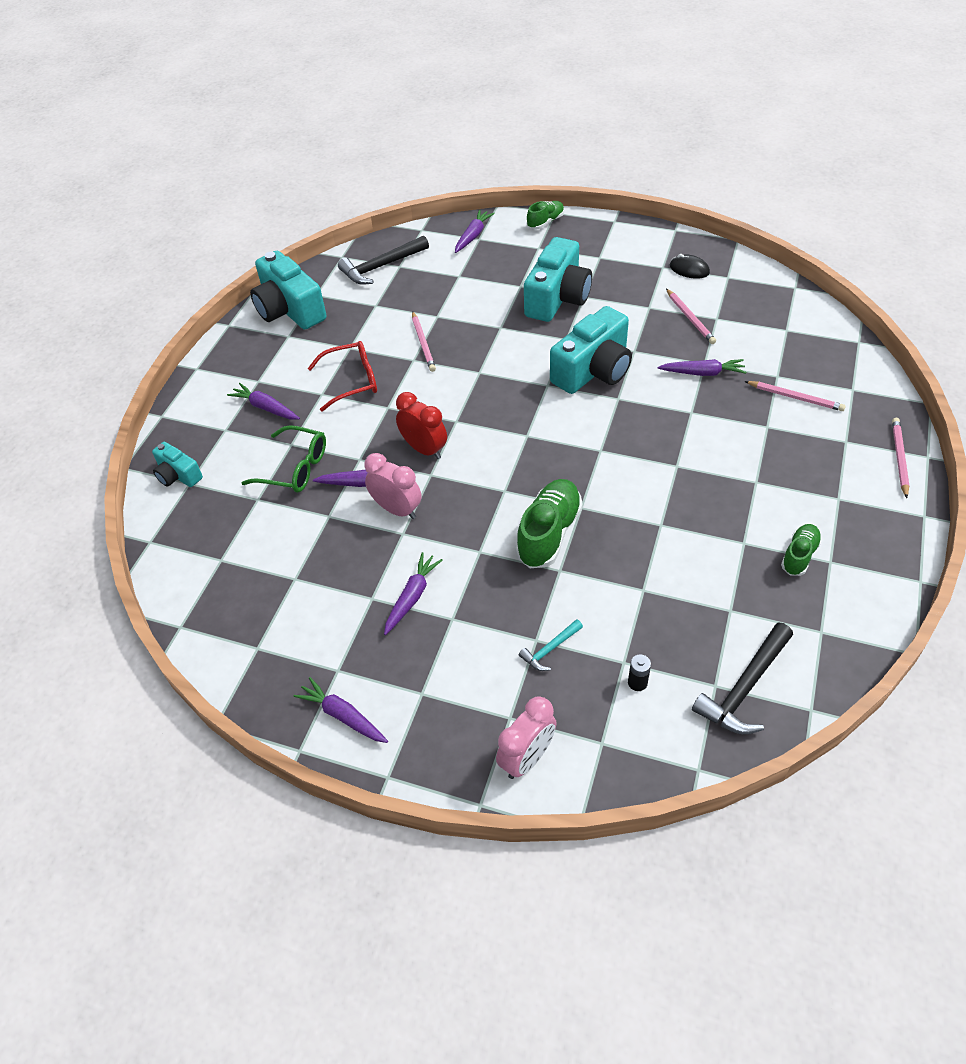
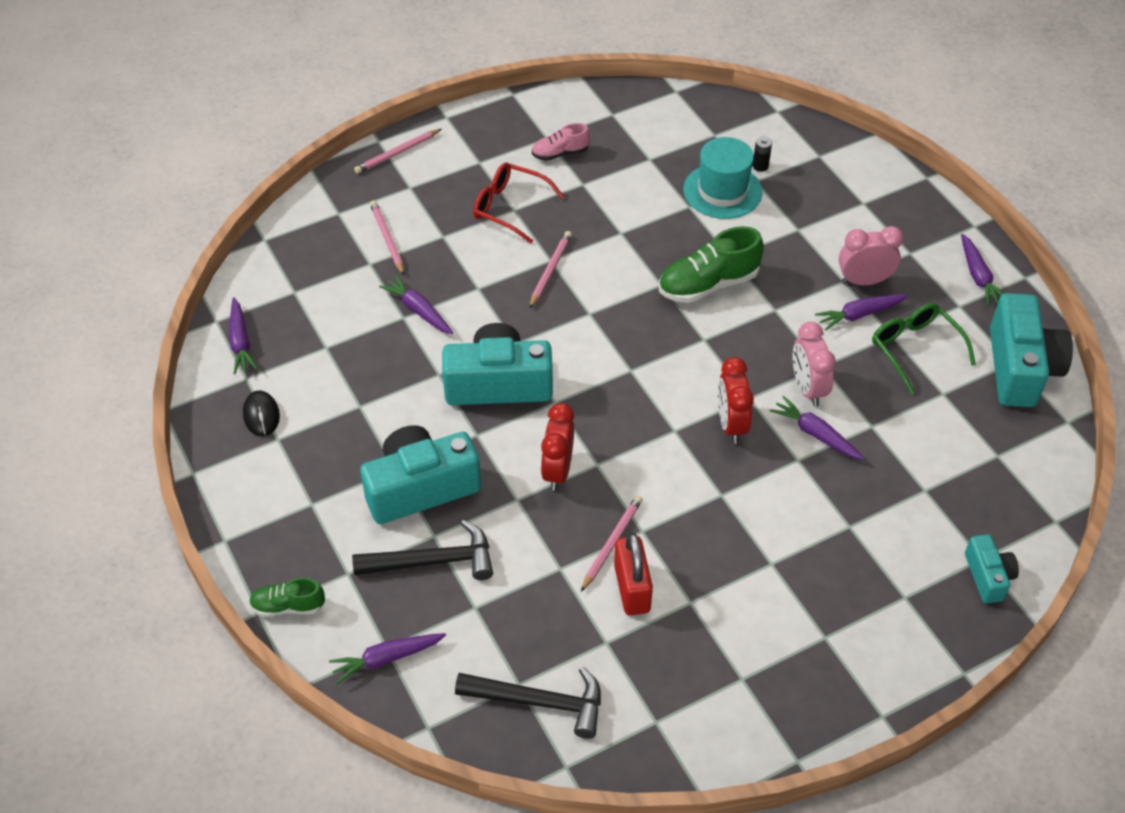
camera: 140 degrees left, 0 degrees up
purple carrot [227,383,300,420] -> purple carrot moved to [229,297,258,375]
green glasses [242,425,326,493] -> green glasses moved to [872,303,976,394]
turquoise camera [250,251,326,329] -> turquoise camera moved to [990,293,1073,407]
red glasses [308,341,377,412] -> red glasses moved to [473,162,564,243]
pink clock [496,696,556,779] -> pink clock moved to [839,226,903,285]
turquoise hammer [519,619,583,671] -> none
pink pencil [666,289,716,344] -> pink pencil moved to [529,231,572,309]
black hammer [692,622,793,734] -> black hammer moved to [352,520,493,580]
green shoe [781,524,822,576] -> pink shoe [532,123,590,161]
none -> red clock [541,403,574,491]
none -> red padlock [614,532,653,616]
none -> turquoise hat [684,137,762,219]

